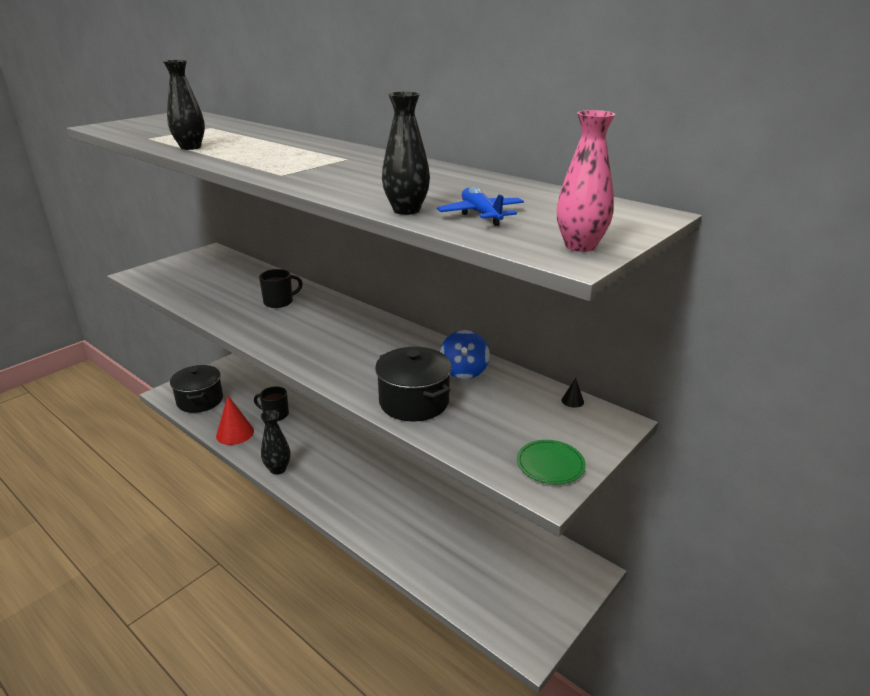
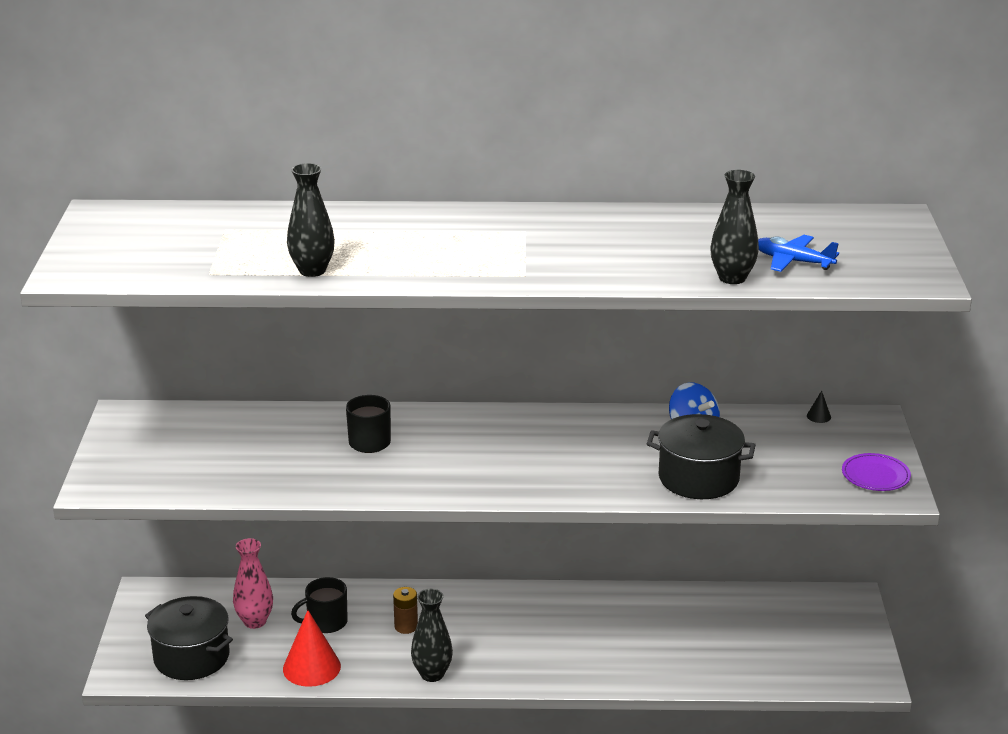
camera: 40 degrees left, 0 degrees up
green plate [517,440,586,484] -> purple plate [842,453,911,491]
pink vase [557,110,615,252] -> pink vase moved to [233,538,273,629]
none -> brown battery [393,587,418,634]

